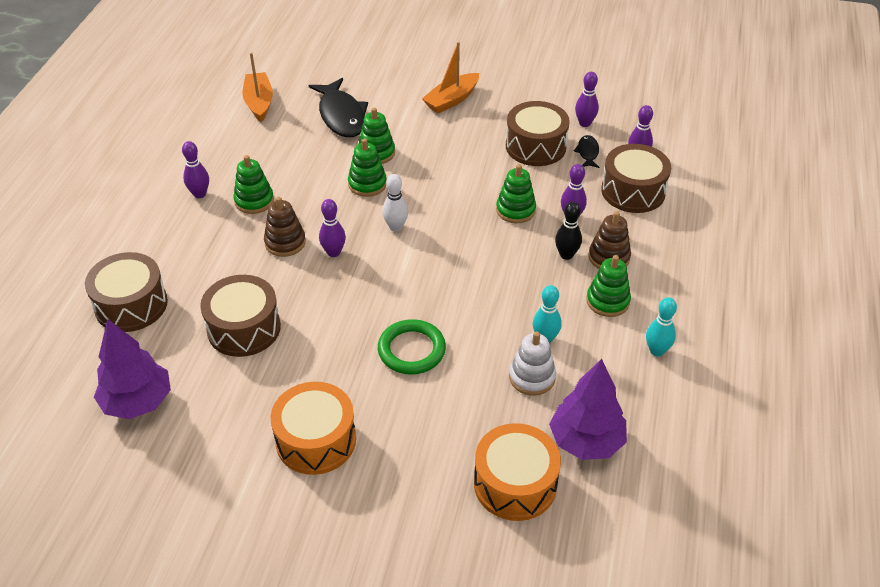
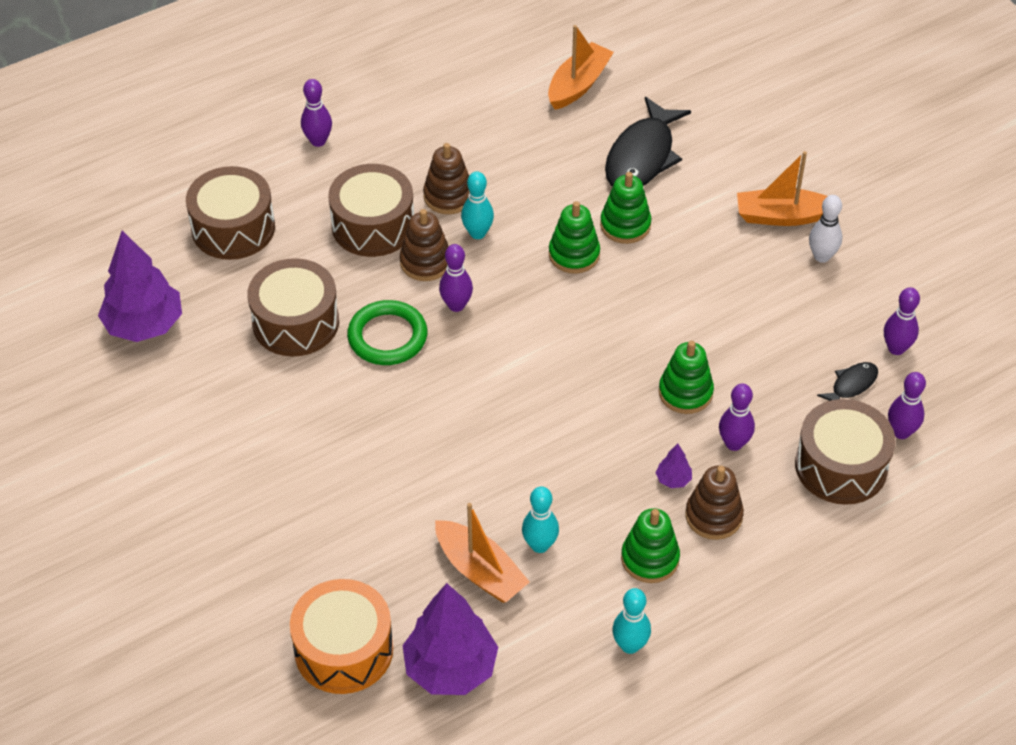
camera: 45 degrees right, 5 degrees up
purple bowling pin [182,141,209,198] -> purple bowling pin moved to [301,79,332,147]
green stacking toy [233,155,274,214] -> brown stacking toy [423,143,470,214]
orange drum [271,382,356,475] -> none
green ring [378,319,446,374] -> green ring moved to [347,300,427,365]
white bowling pin [382,174,408,232] -> white bowling pin moved to [809,195,842,263]
brown drum [506,101,570,166] -> brown drum moved to [328,164,414,257]
white stacking toy [509,332,556,396] -> orange boat [435,503,530,603]
black bowling pin [555,202,582,260] -> purple tree [656,444,692,488]
none -> turquoise bowling pin [461,171,494,239]

